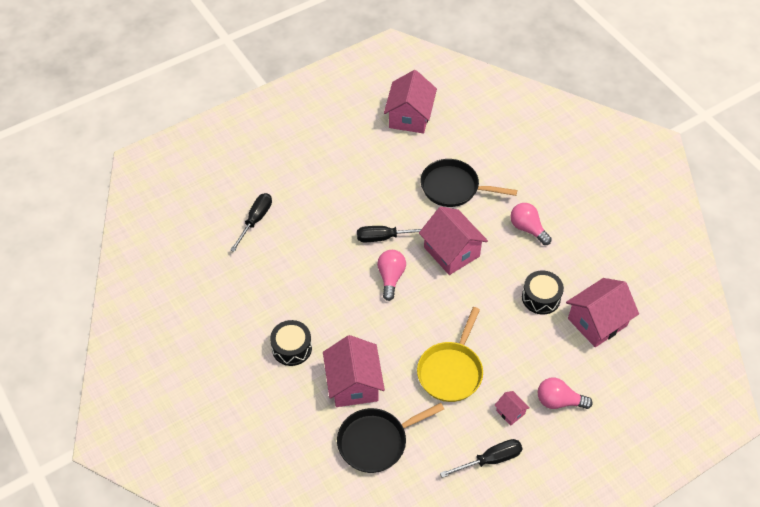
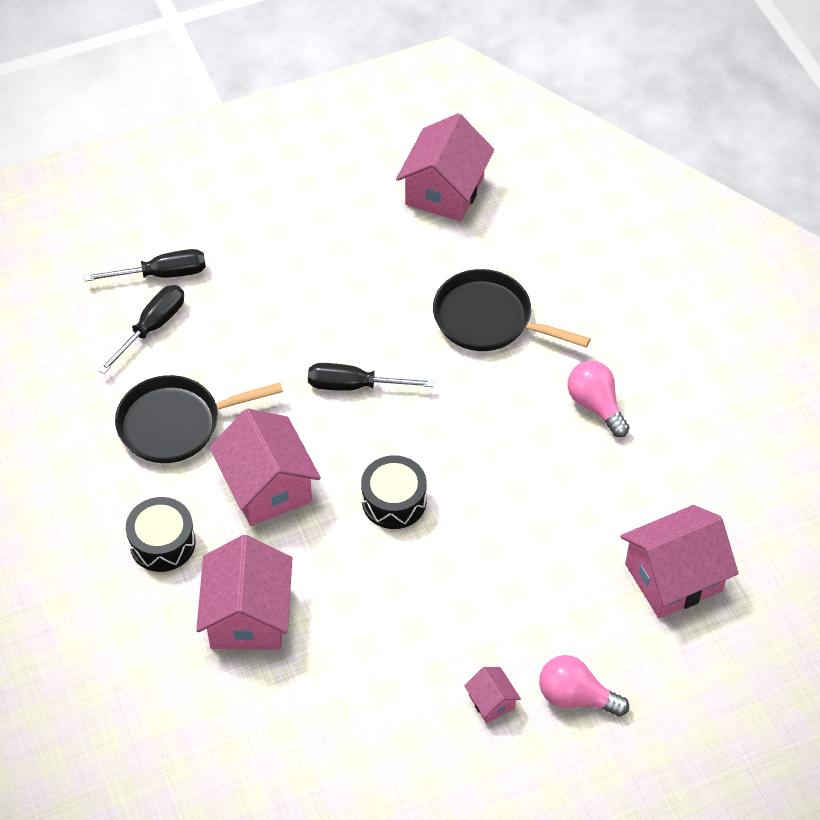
camera: 10 degrees right, 0 degrees up
black pan [337,403,444,473] -> black pan moved to [115,375,283,463]
pink light bulb [377,250,406,301] -> none
yellow pan [417,307,483,402] -> none
pink house [419,207,488,275] -> pink house moved to [209,408,321,526]
black screwdriver [440,439,523,478] -> black screwdriver moved to [84,249,206,282]
black drum [522,270,564,315] -> black drum moved to [361,455,427,529]

